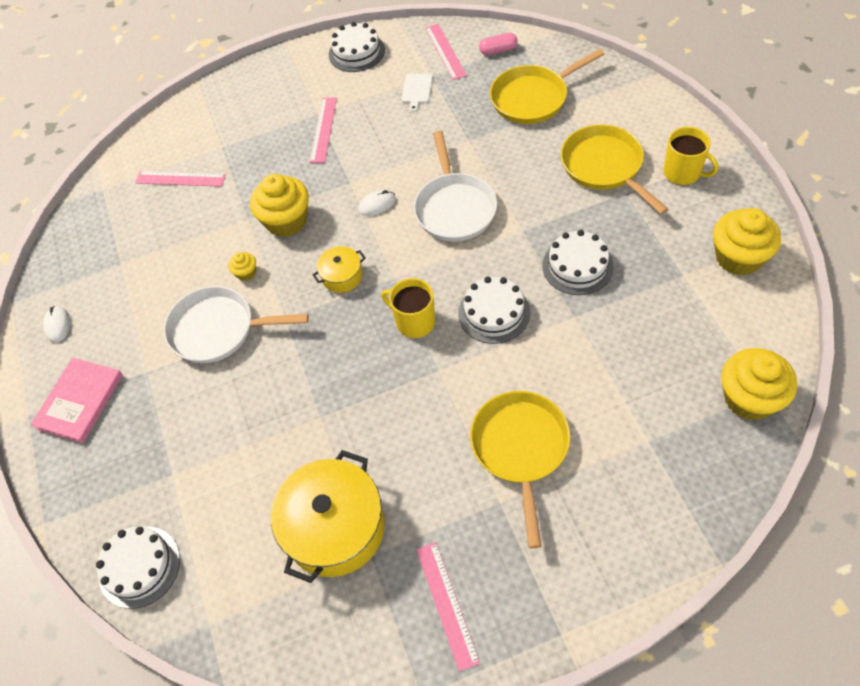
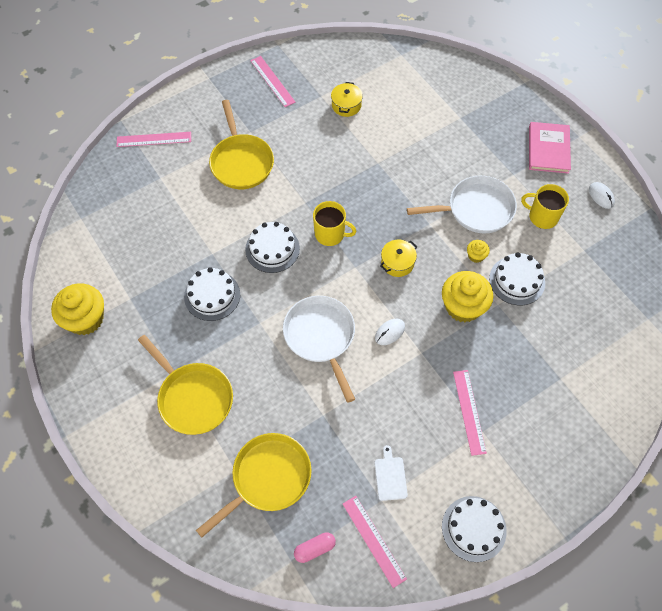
camera: 160 degrees right, 5 degrees up
white cake [96,527,180,609] -> white cake moved to [489,252,545,305]
pink ruler [135,171,226,187] -> pink ruler moved to [116,132,191,147]
yellow pot [271,450,385,583] -> yellow pot [331,82,363,117], size x0.49
yellow mug [663,127,718,185] -> yellow mug moved to [521,184,569,229]
yellow cupcake [722,348,797,420] -> none

